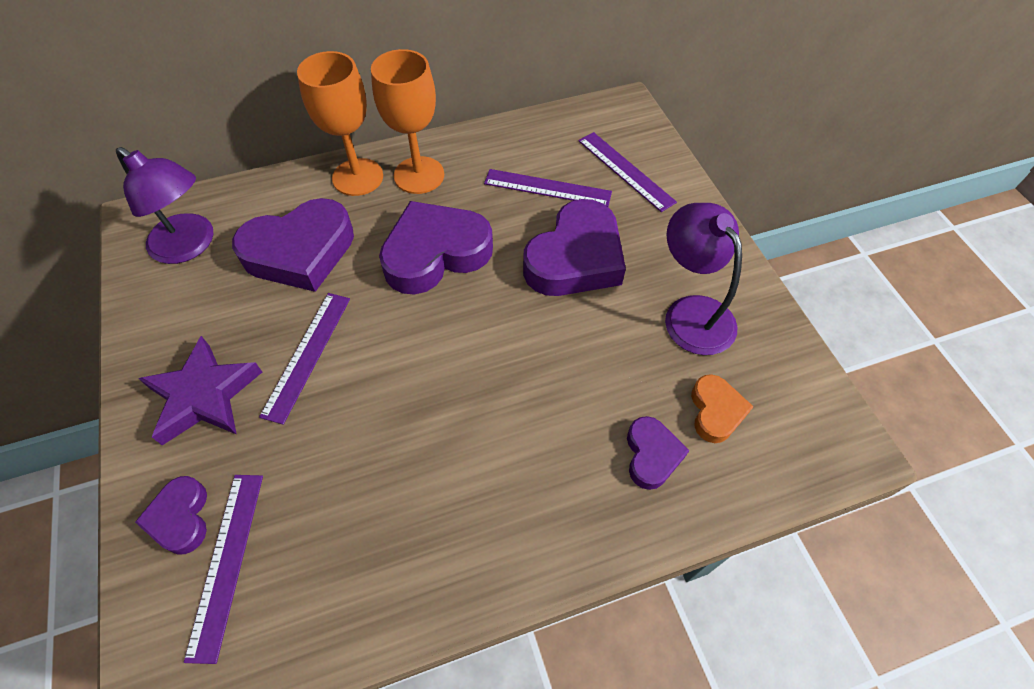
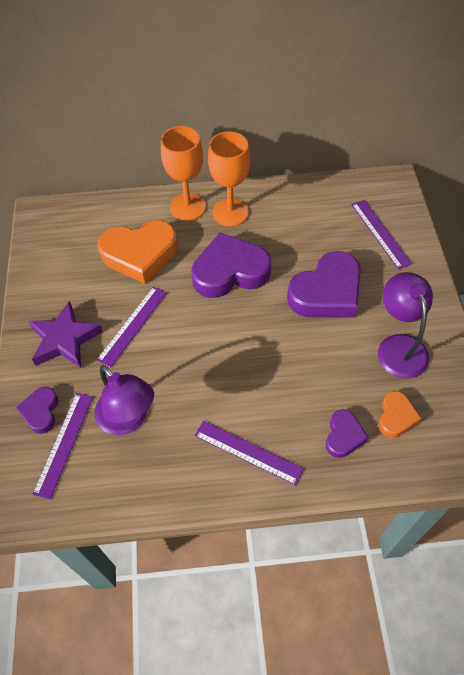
camera: 15 degrees right, 0 degrees up
purple lamp [116,147,213,264] -> purple lamp moved to [95,365,154,435]
purple heart [232,198,354,292] -> orange heart [97,220,178,284]
purple ruler [484,169,612,207] -> purple ruler moved to [195,421,304,485]

